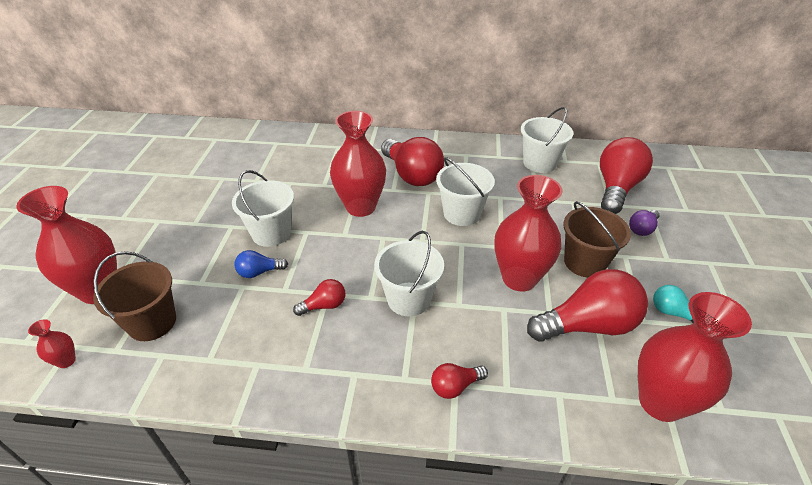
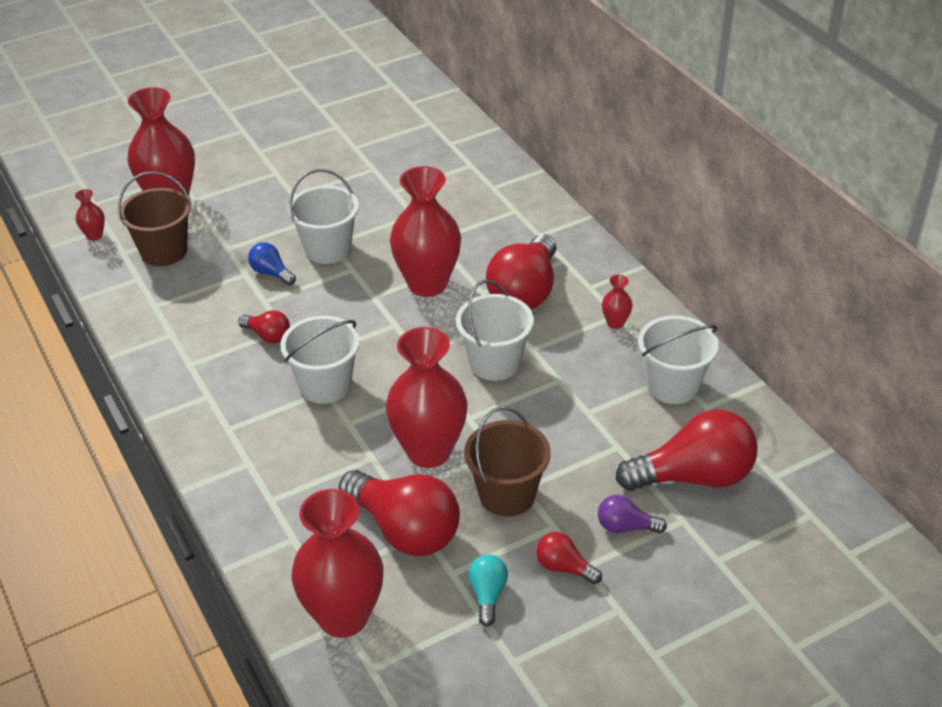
camera: 55 degrees right, 0 degrees up
red light bulb [431,363,488,399] -> red light bulb moved to [536,532,602,584]
none -> red vase [602,275,633,329]

